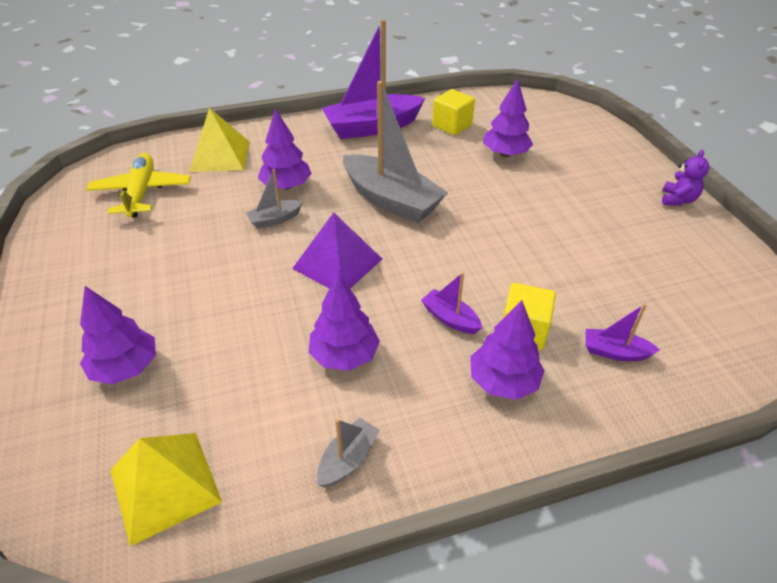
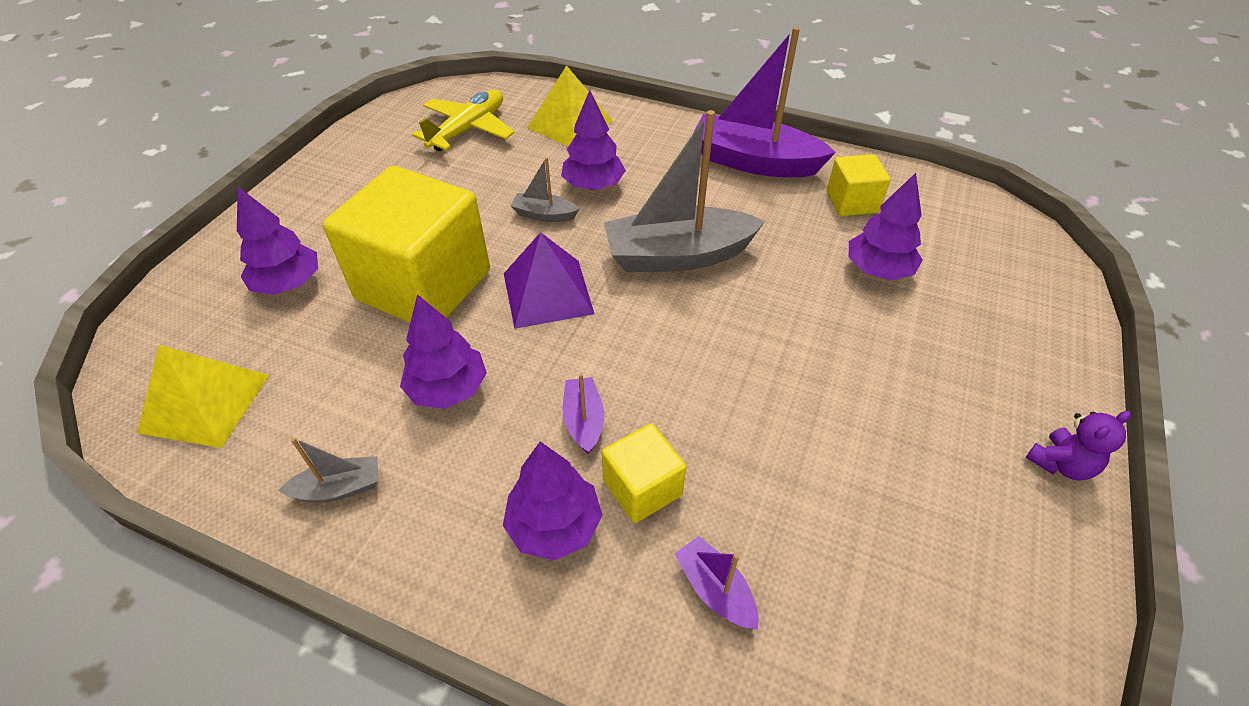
camera: 40 degrees right, 5 degrees up
grey boat [343,81,448,223] -> grey boat turned 90 degrees clockwise [604,110,765,272]
none -> yellow cube [323,166,490,323]

